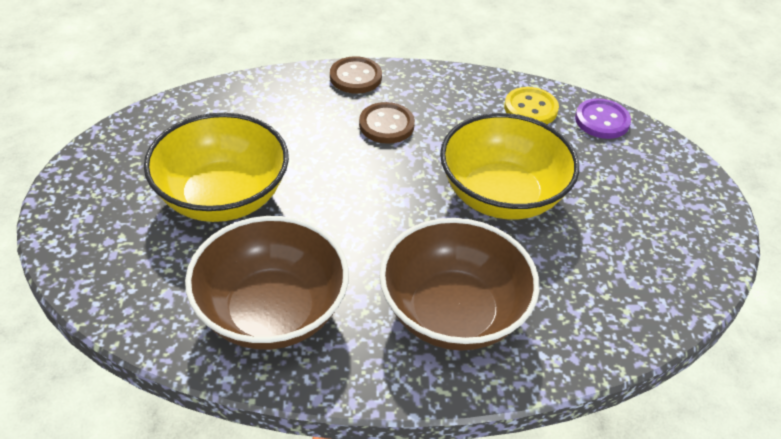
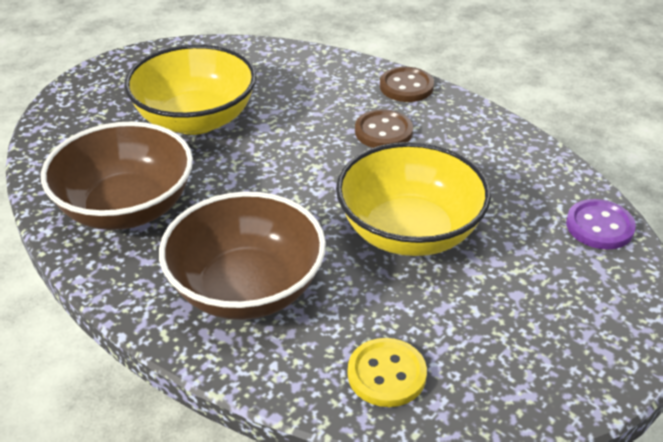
camera: 45 degrees right, 5 degrees down
yellow button [504,87,559,124] -> yellow button moved to [348,338,427,407]

